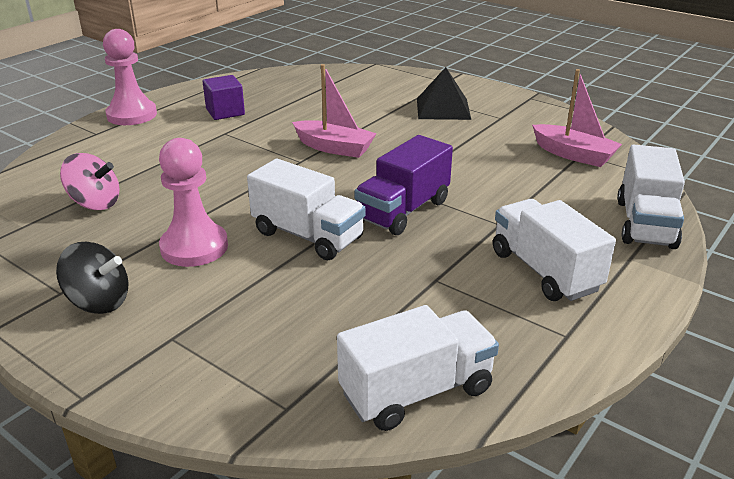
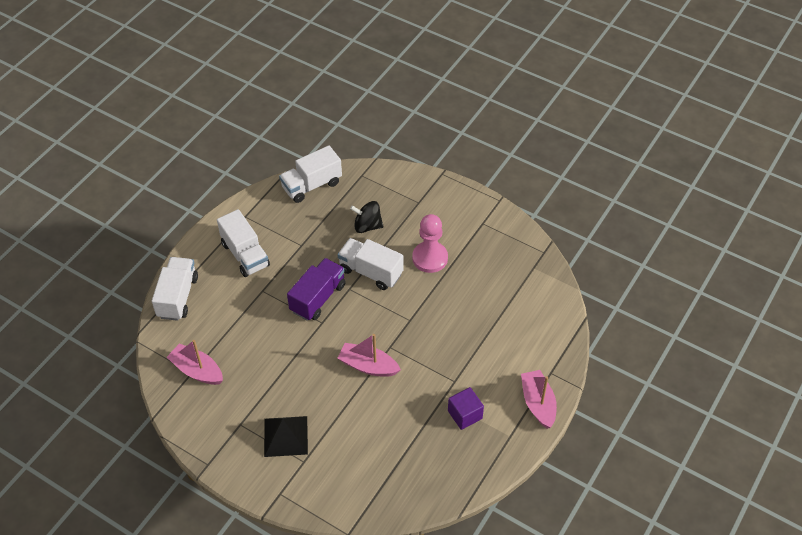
camera: 175 degrees right, 20 degrees up
black spinning top [56,242,129,314] -> black spinning top moved to [350,201,384,233]
pink spinning top [60,153,119,210] -> none
pink pawn [103,29,157,125] -> pink boat [521,370,557,429]

